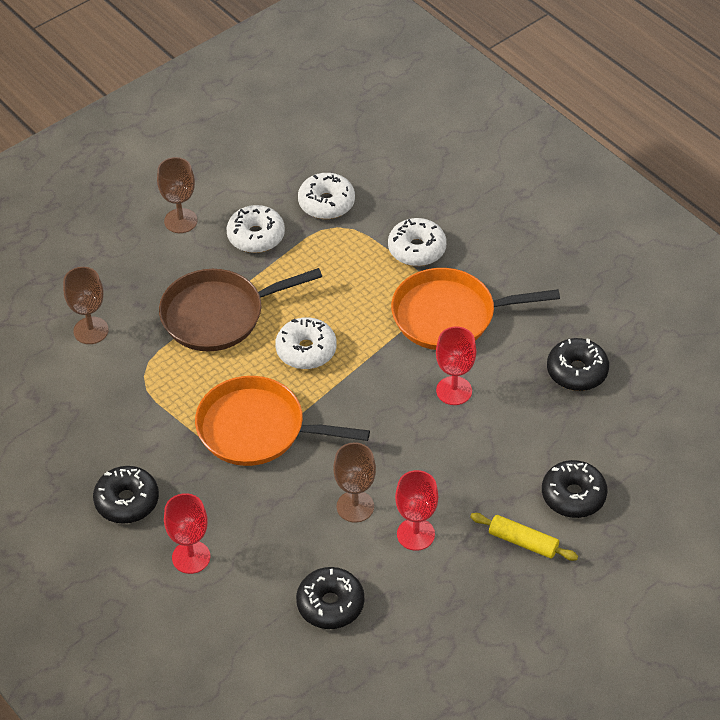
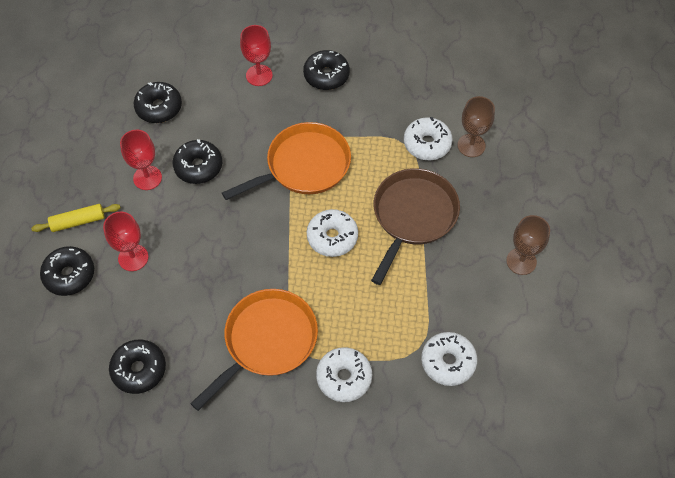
camera: 135 degrees right, 10 degrees up
white donut [227,205,285,253] -> white donut moved to [404,117,453,160]
brown goblet [333,442,376,523] -> black donut [172,139,222,184]
red goblet [436,326,476,405] -> red goblet moved to [103,212,148,271]

